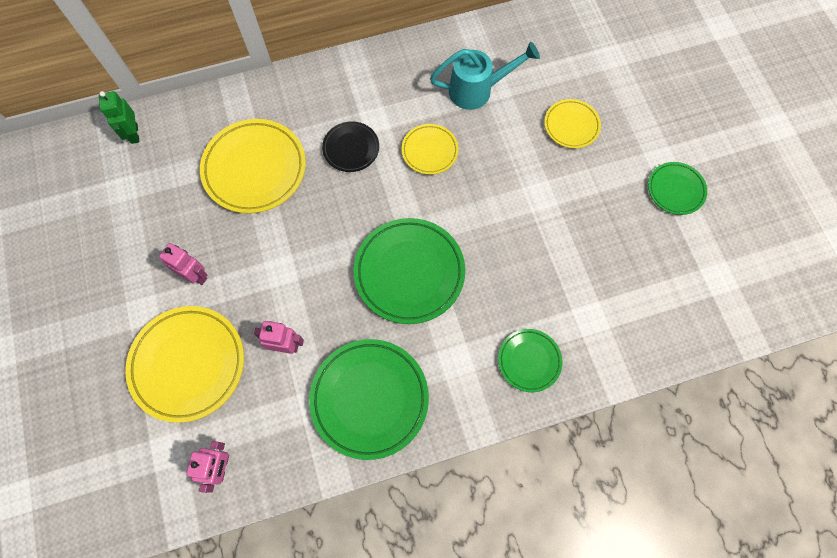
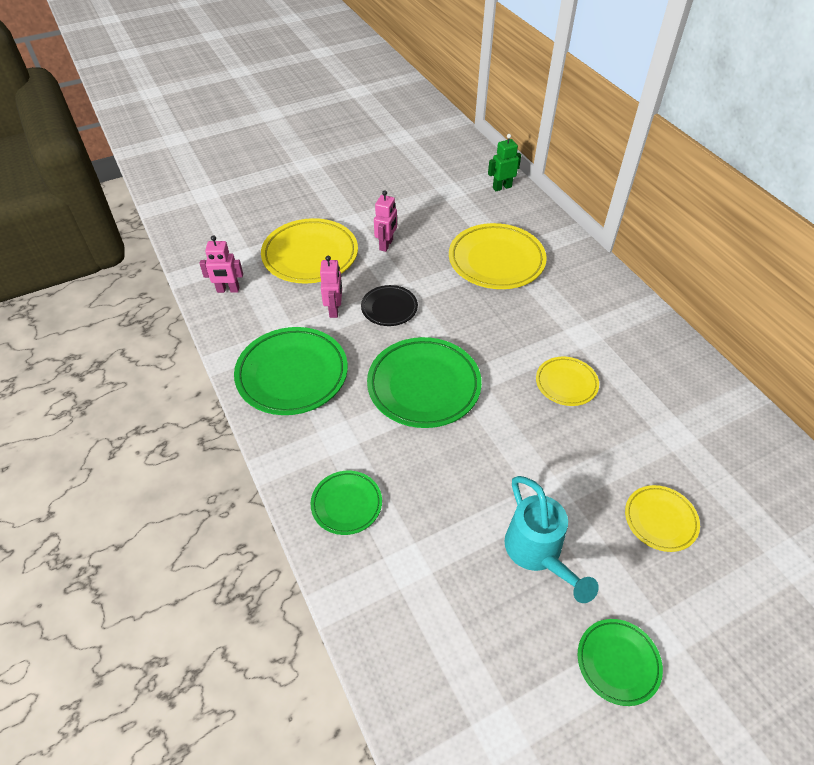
camera: 80 degrees right, 20 degrees down
black plate [322,121,379,172] -> black plate moved to [361,285,418,326]
turquoise watering can [430,41,540,110] -> turquoise watering can moved to [505,476,599,603]

